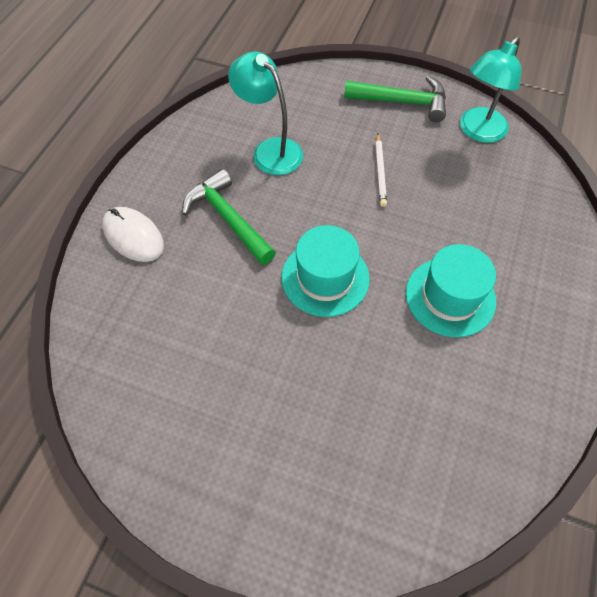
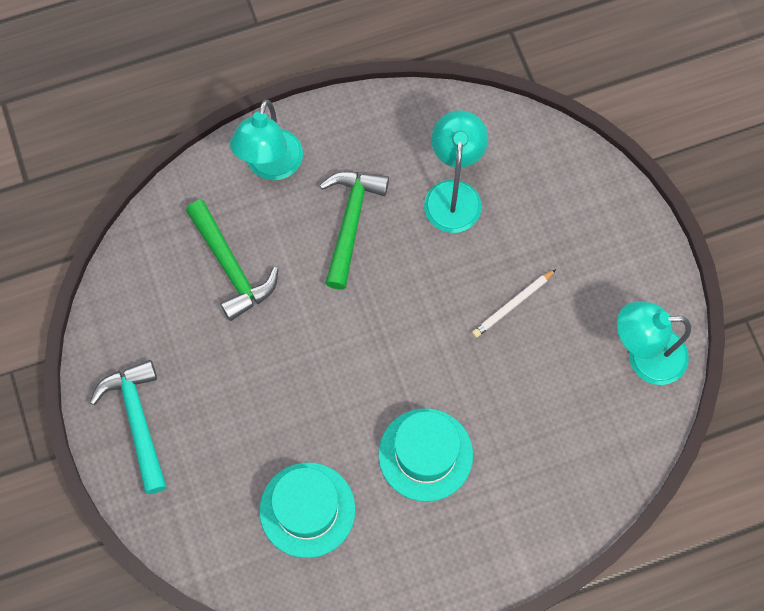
camera: 50 degrees right, 10 degrees up
white mouse [102,207,164,262] -> turquoise lamp [230,100,303,180]
turquoise hat [281,225,370,317] -> turquoise hat moved to [259,462,355,558]
green hammer [344,76,446,122] -> green hammer moved to [186,200,278,321]
none -> turquoise hammer [89,360,167,494]

